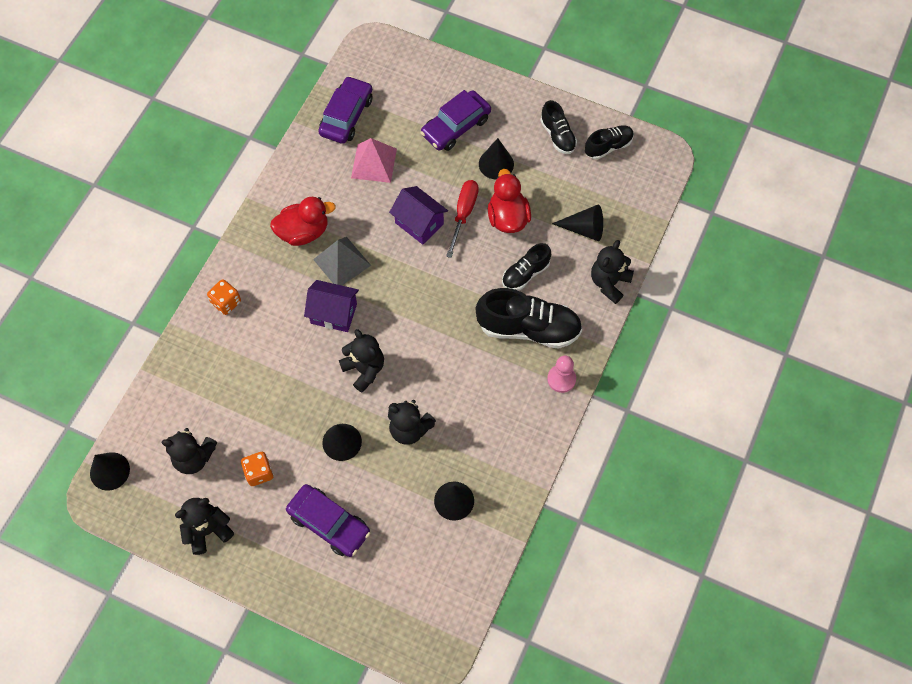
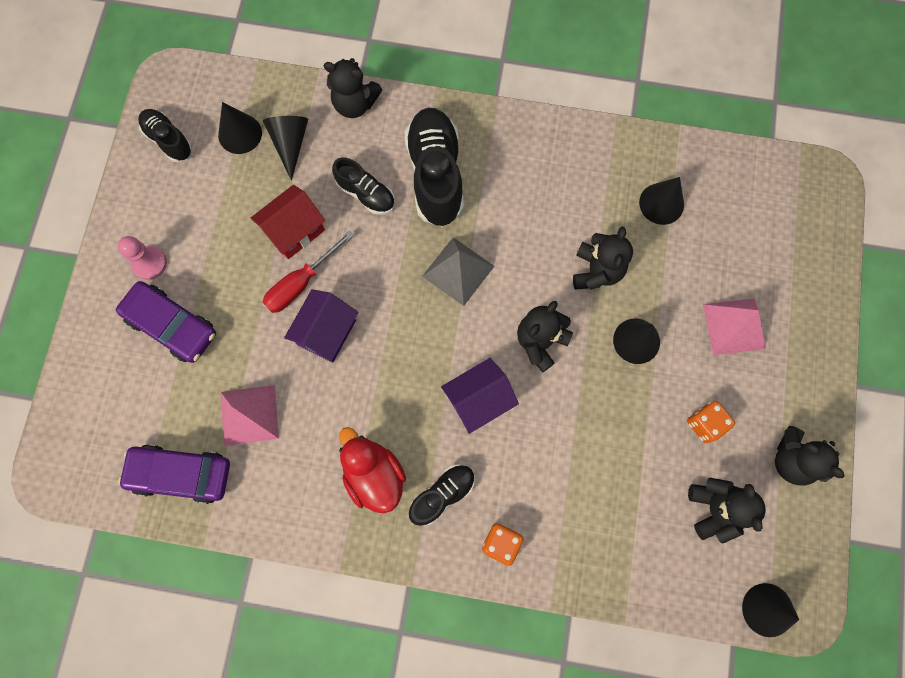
camera: 105 degrees left, 10 degrees up
purple car [286,484,371,557] -> pink pyramid [703,299,766,355]
purple house [304,280,359,332] -> purple house turned 60 degrees clockwise [441,358,519,434]
grey pyramid [313,237,371,286] -> grey pyramid moved to [422,237,494,306]
red screwdriver [446,180,479,258] -> red screwdriver turned 45 degrees counterclockwise [263,231,354,313]
black cone [479,138,514,179] -> black cone moved to [218,102,262,154]
red duck [488,169,531,233] -> red house [251,185,325,259]
black shoe [540,100,577,154] -> black shoe moved to [409,464,475,526]
pink pawn [547,356,576,393] -> pink pawn moved to [118,236,167,280]

